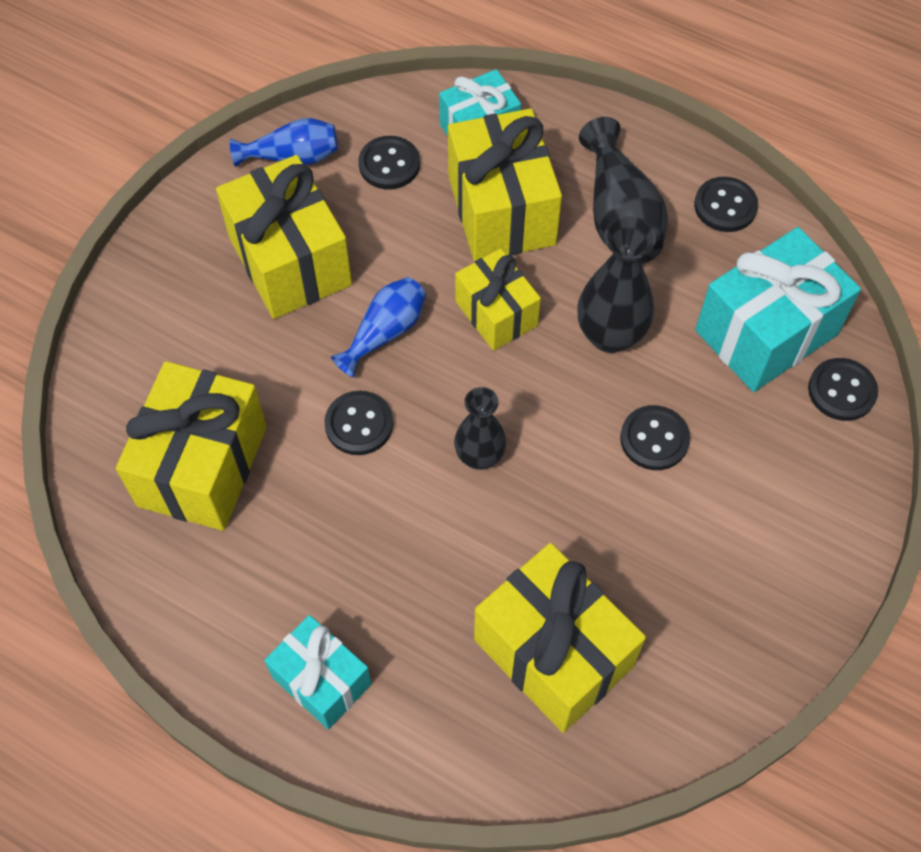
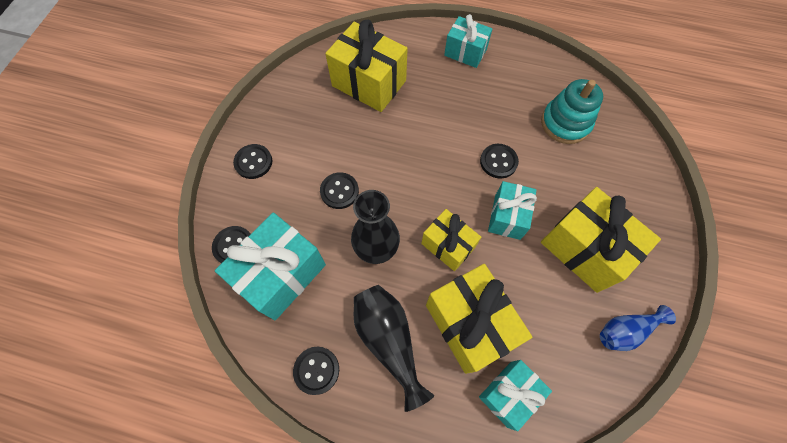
camera: 165 degrees right, 5 degrees up
yellow gift [116,361,267,531] -> turquoise stacking toy [541,79,603,144]
blue vase [331,277,426,377] -> turquoise gift [488,181,537,240]
black button [358,136,420,189] -> black button moved to [233,144,272,179]
black vase [454,387,506,469] -> none

